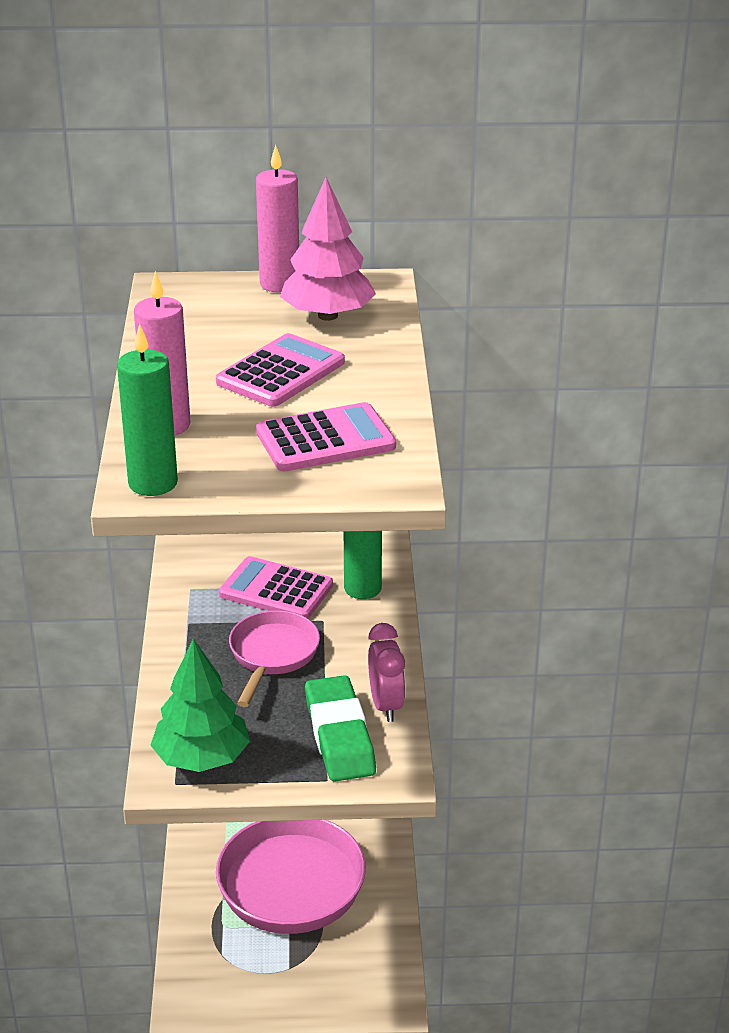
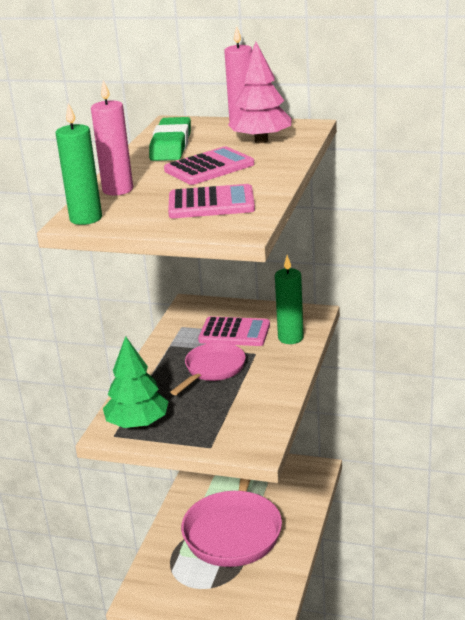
camera: 20 degrees right, 5 degrees down
pink calculator [219,556,333,619] -> pink calculator turned 150 degrees clockwise [198,316,270,346]
green eraser [305,675,376,782] -> green eraser moved to [149,117,191,161]
pink clock [368,623,406,722] -> none

